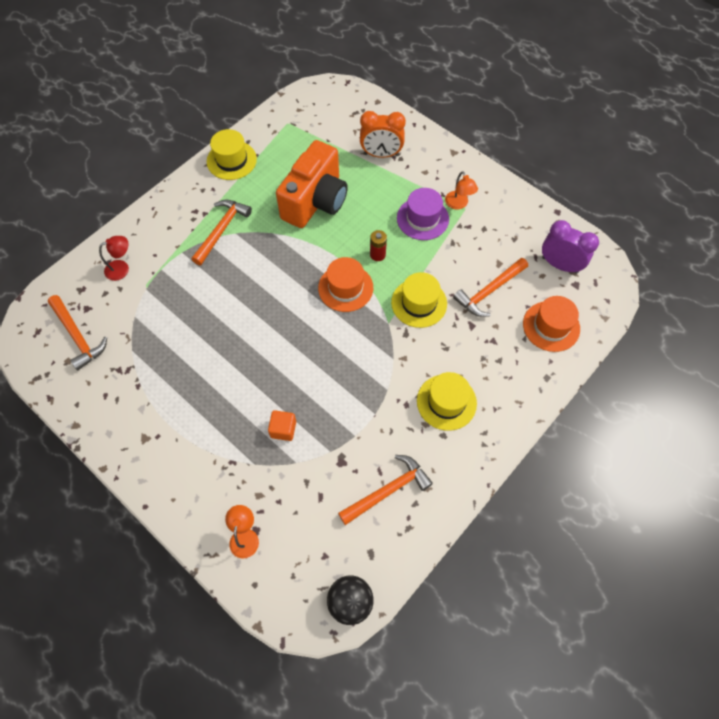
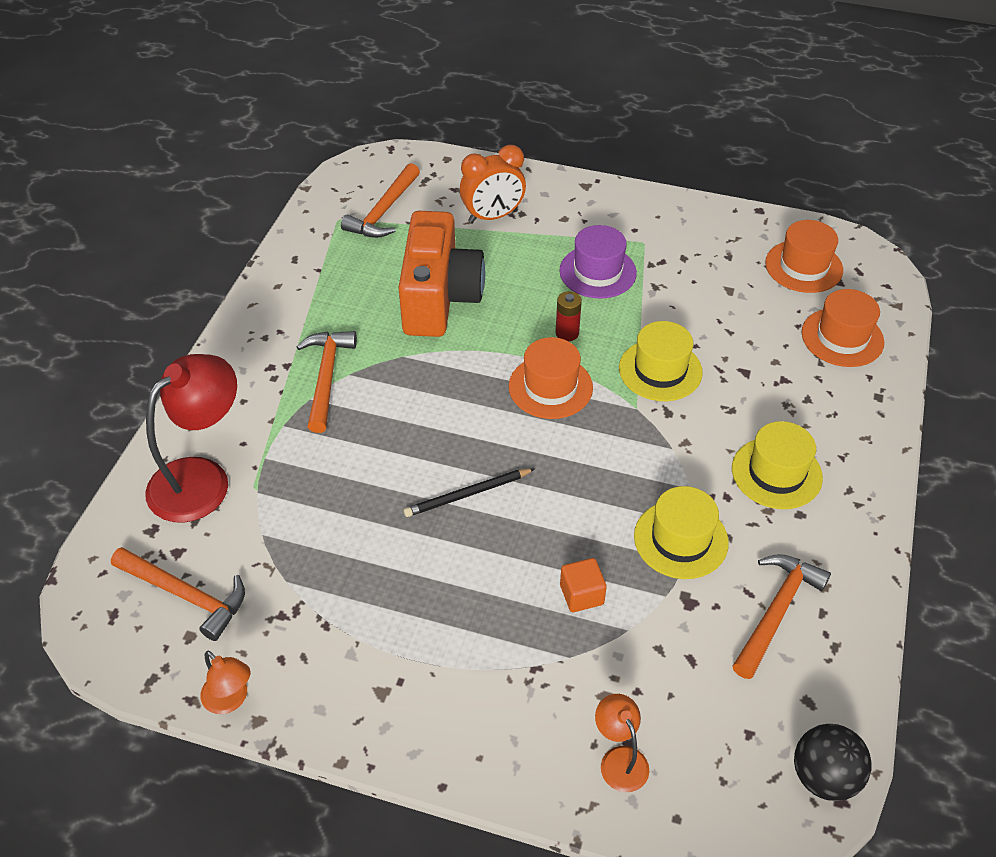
camera: 25 degrees left, 15 degrees down
red lamp [99,236,129,281] -> red lamp [145,354,237,523], size x2.01
yellow hat [207,129,257,180] -> yellow hat moved to [634,486,729,579]
orange lamp [445,171,478,209] -> orange lamp moved to [201,651,250,714]
orange hammer [453,258,528,317] -> orange hammer moved to [341,163,420,238]
purple clock [542,220,599,274] -> orange hat [765,220,843,293]
none -> black pencil [404,468,535,517]

